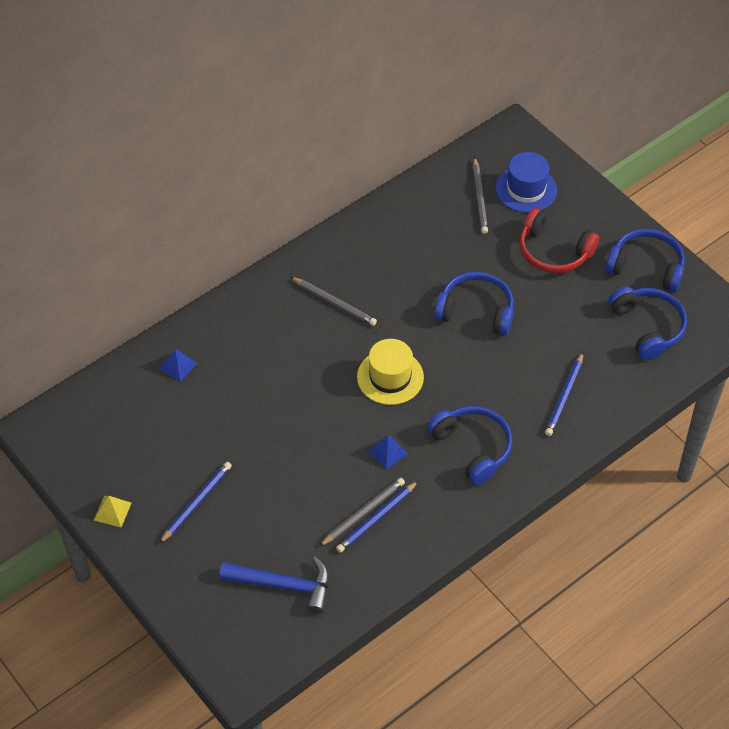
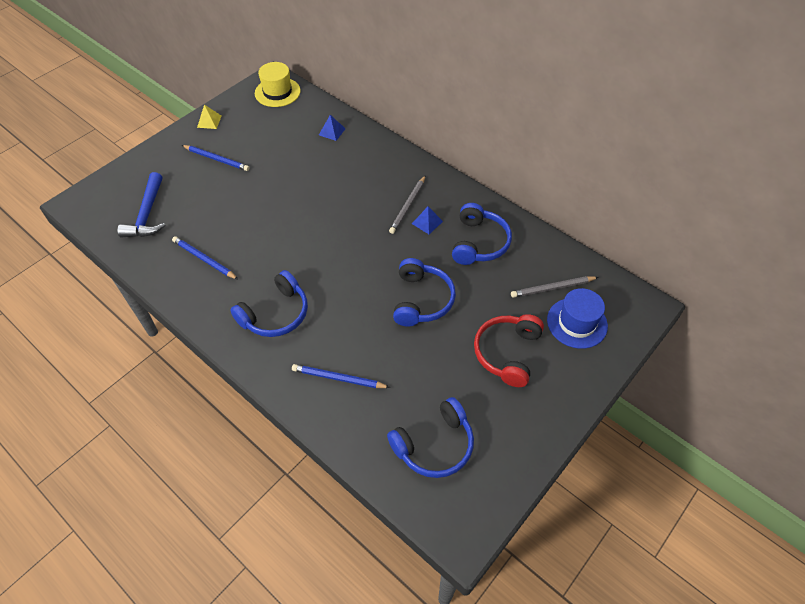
camera: 80 degrees right, 0 degrees up
grey pencil [319,478,405,547] -> none
yellow hat [357,339,424,405] -> yellow hat moved to [255,62,301,107]
blue pyramid [368,435,408,470] -> blue pyramid moved to [412,206,443,234]
blue headphones [606,229,685,292] -> blue headphones moved to [452,203,512,265]

